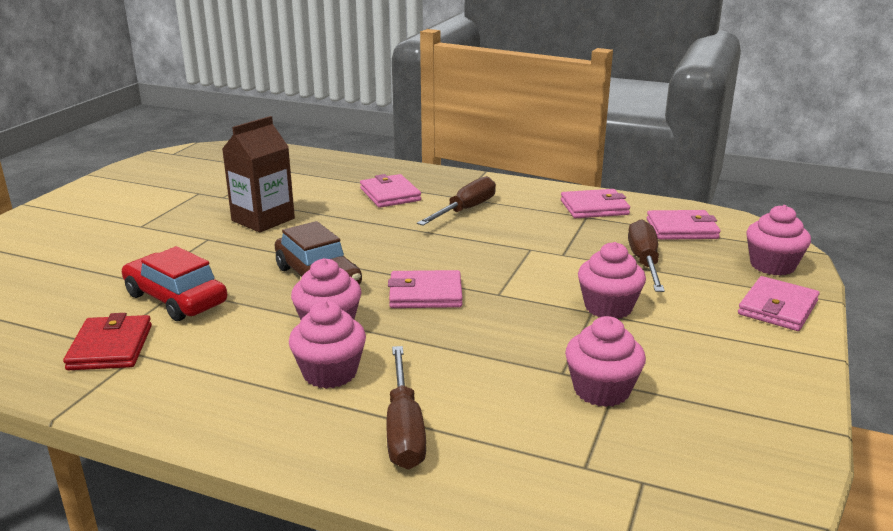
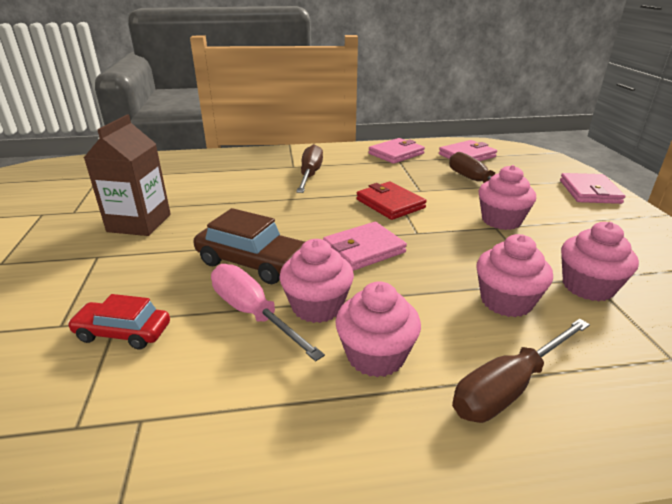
camera: 30 degrees left, 5 degrees up
red wallet [63,313,152,370] -> red wallet moved to [356,181,427,220]
red car [122,246,227,321] -> red car [67,294,170,350], size x0.65
pink wallet [360,174,421,208] -> none
brown screwdriver [386,346,426,469] -> brown screwdriver turned 90 degrees clockwise [452,319,590,423]
pink cupcake [746,205,811,276] -> pink cupcake moved to [476,234,553,317]
none -> pink screwdriver [211,264,325,361]

